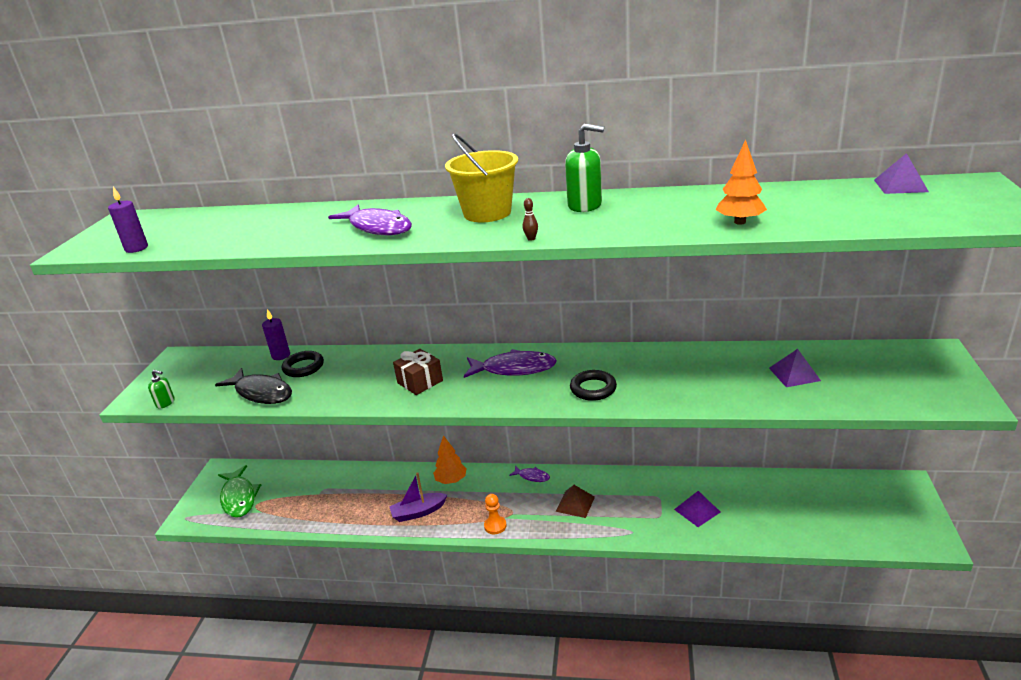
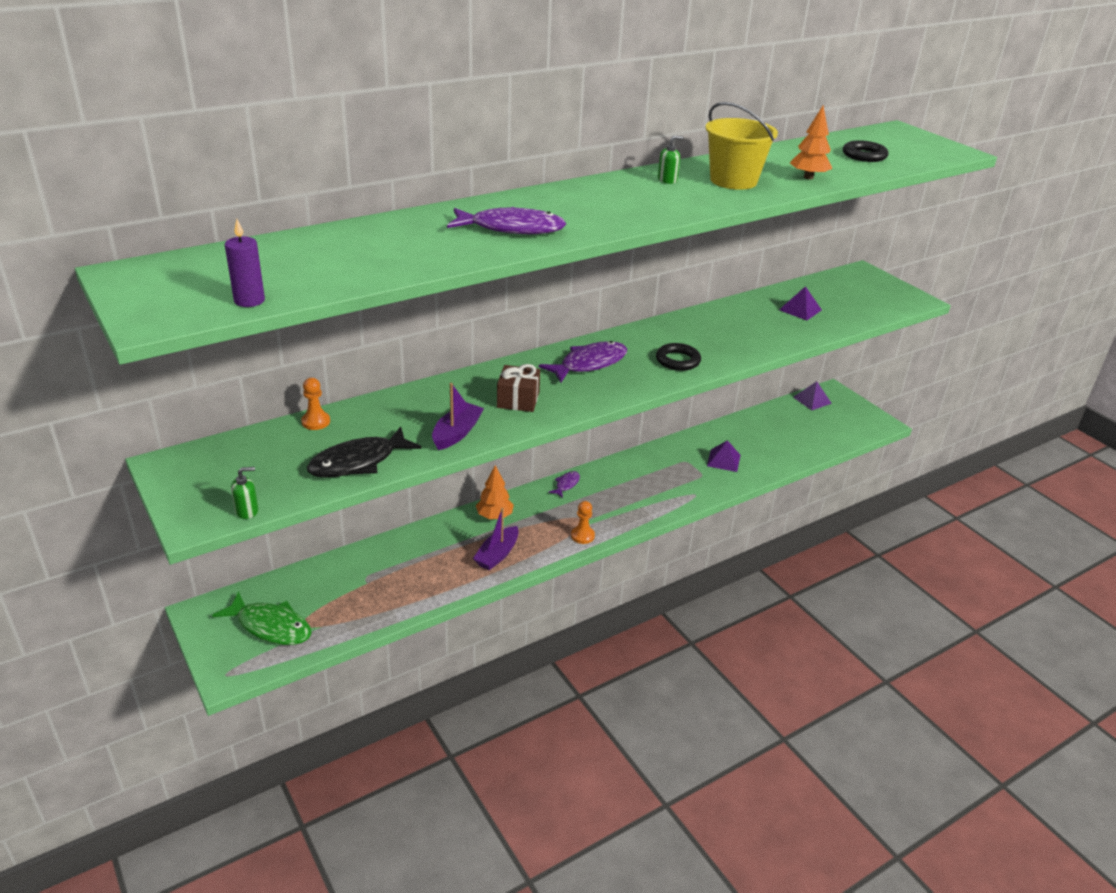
camera: 45 degrees left, 5 degrees up
black fish [215,368,292,404] -> black fish turned 150 degrees clockwise [307,427,422,478]
purple candle [262,309,290,360] -> orange pawn [301,378,330,430]
black ring [282,351,324,377] -> black ring moved to [843,140,888,162]
yellow bucket [445,133,518,222] -> yellow bucket moved to [705,102,778,190]
purple fish [509,466,550,482] -> purple fish turned 45 degrees counterclockwise [548,471,580,498]
brown bowling pin [523,198,538,241] -> none
brown pyramid [556,485,595,518] -> none
green soap dispenser [565,124,604,212] -> green soap dispenser [658,136,683,184], size x0.56
purple pyramid [874,153,929,194] -> purple pyramid moved to [793,381,832,410]
none -> purple boat [432,383,484,450]

